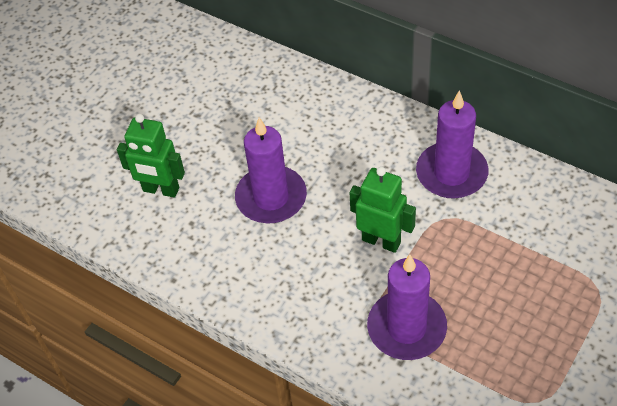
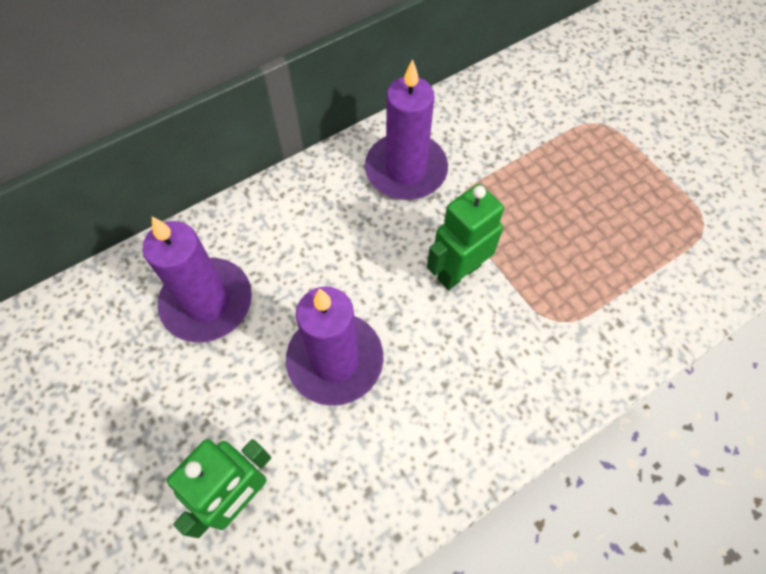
camera: 70 degrees left, 10 degrees up
purple candle [367,254,447,360] -> purple candle moved to [142,217,252,342]

